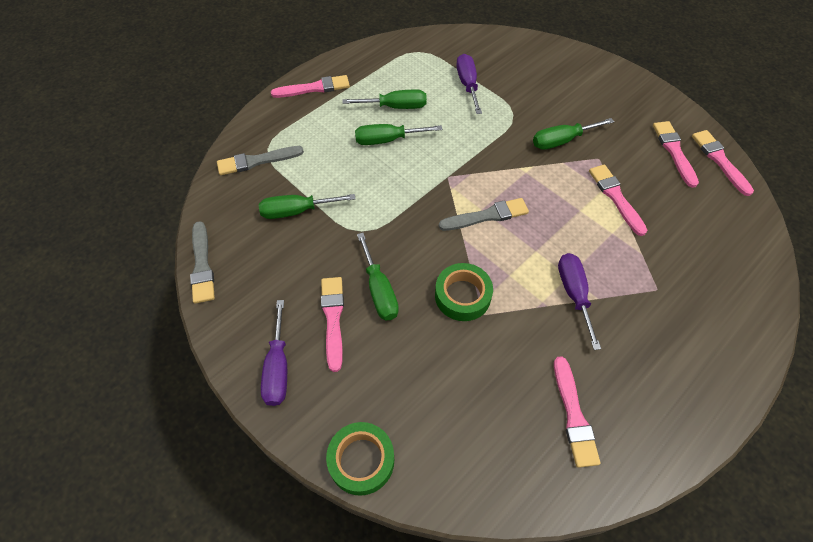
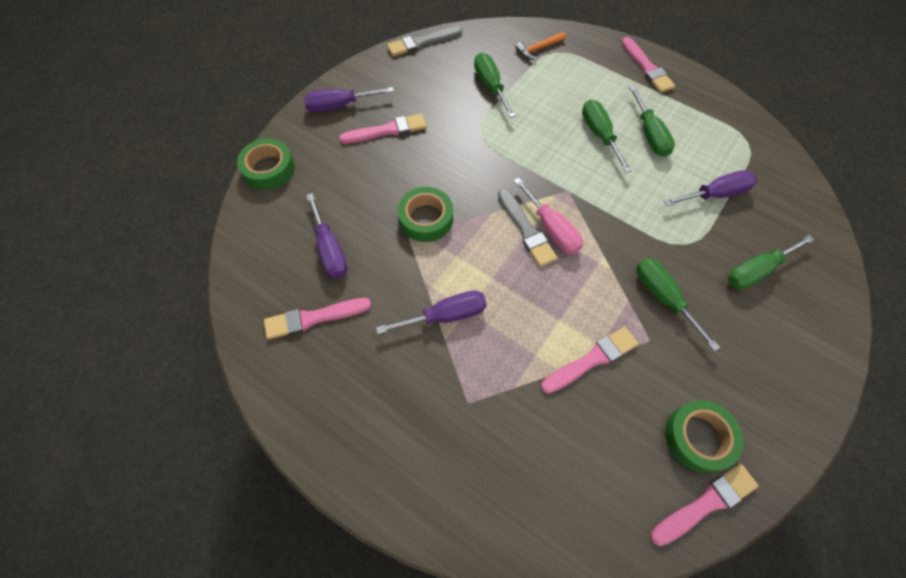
camera: 80 degrees right, 5 degrees up
grey brush [217,146,304,175] -> orange hammer [515,32,566,60]
green screwdriver [357,233,399,320] -> green screwdriver moved to [728,235,815,290]
pink brush [653,121,699,188] -> green tape [665,400,744,473]
none -> purple screwdriver [306,193,347,279]
none -> pink screwdriver [514,178,583,254]

